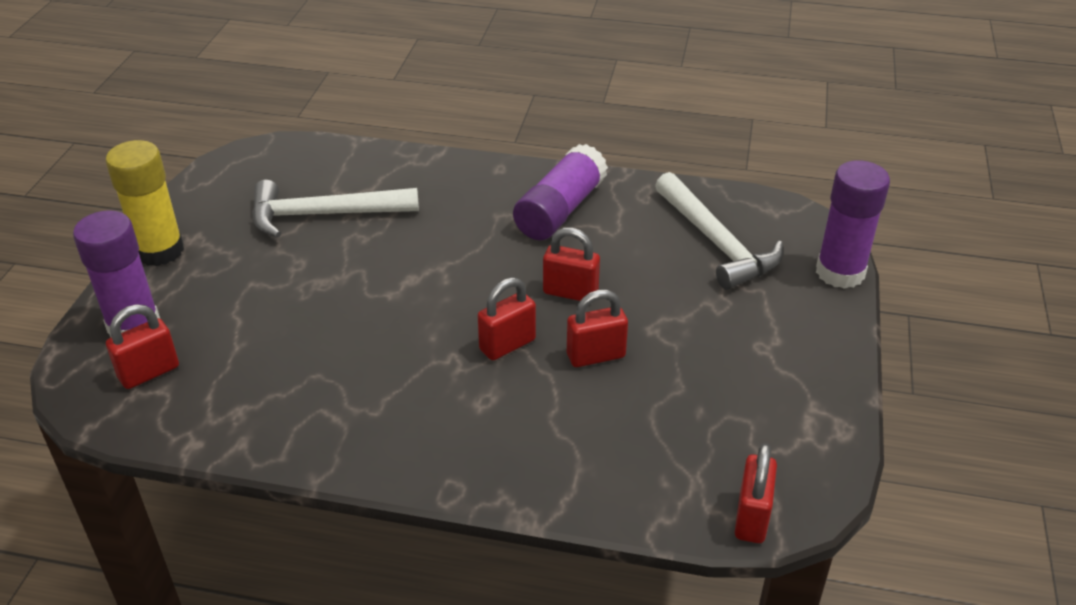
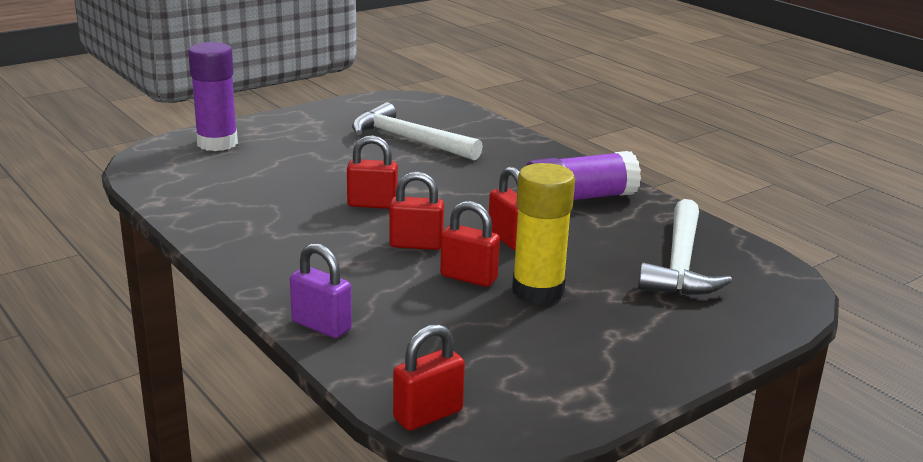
camera: 40 degrees right, 15 degrees down
yellow glue stick [106,140,184,266] -> yellow glue stick moved to [512,163,575,305]
red padlock [106,304,179,389] -> red padlock moved to [347,135,398,209]
purple glue stick [816,160,890,289] -> none
none -> purple padlock [290,243,352,338]

